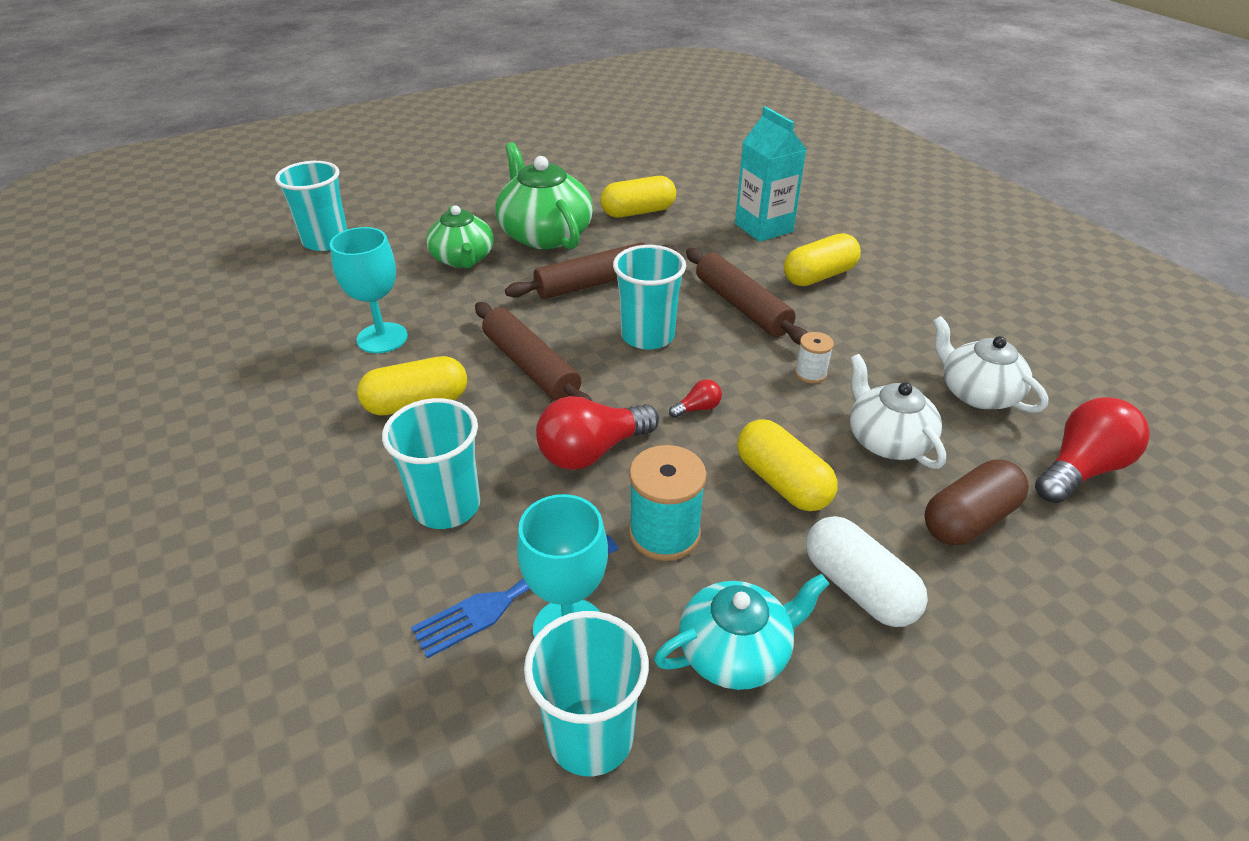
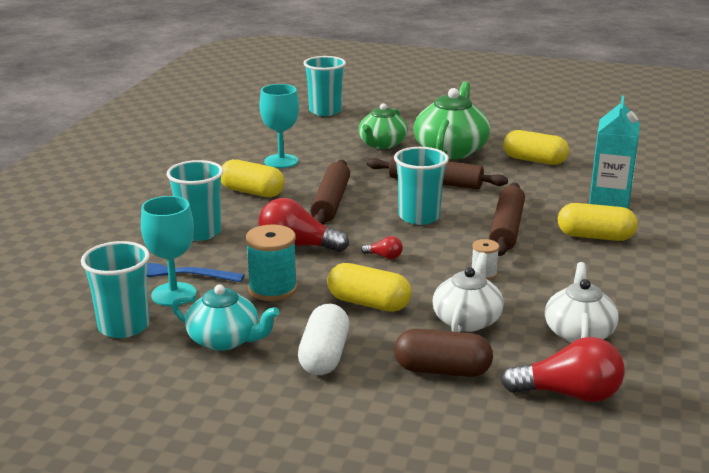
camera: 45 degrees right, 15 degrees down
yellow capsule [737,419,838,511] -> yellow capsule turned 75 degrees counterclockwise [327,263,411,312]

